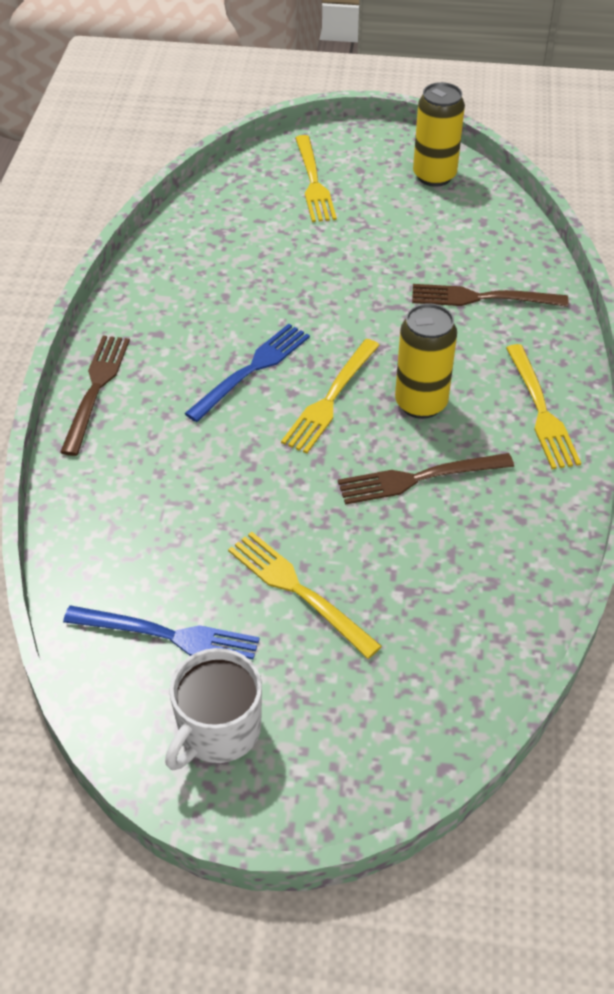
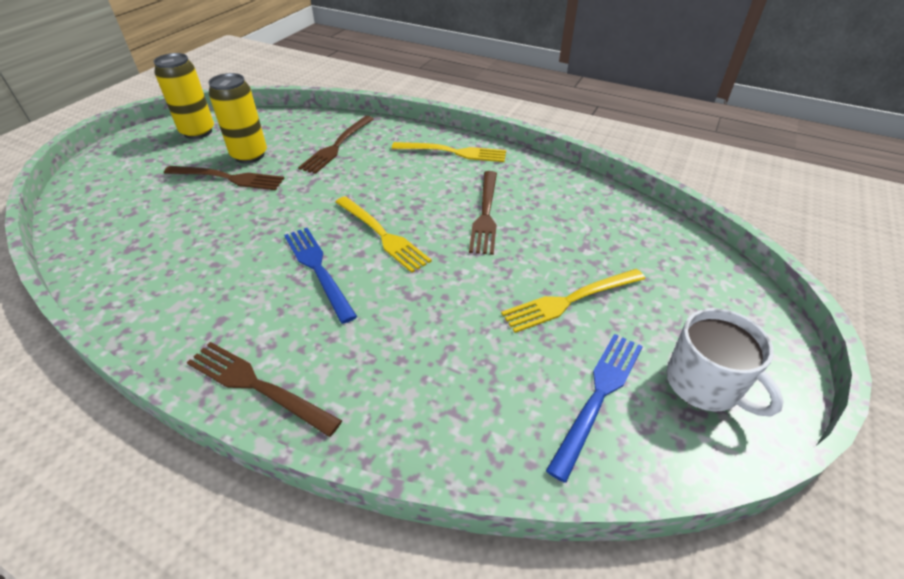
camera: 70 degrees left, 5 degrees down
yellow fork [295,135,337,222] -> none
yellow can [395,303,457,419] -> yellow can moved to [208,73,267,163]
none -> brown fork [164,166,285,190]

